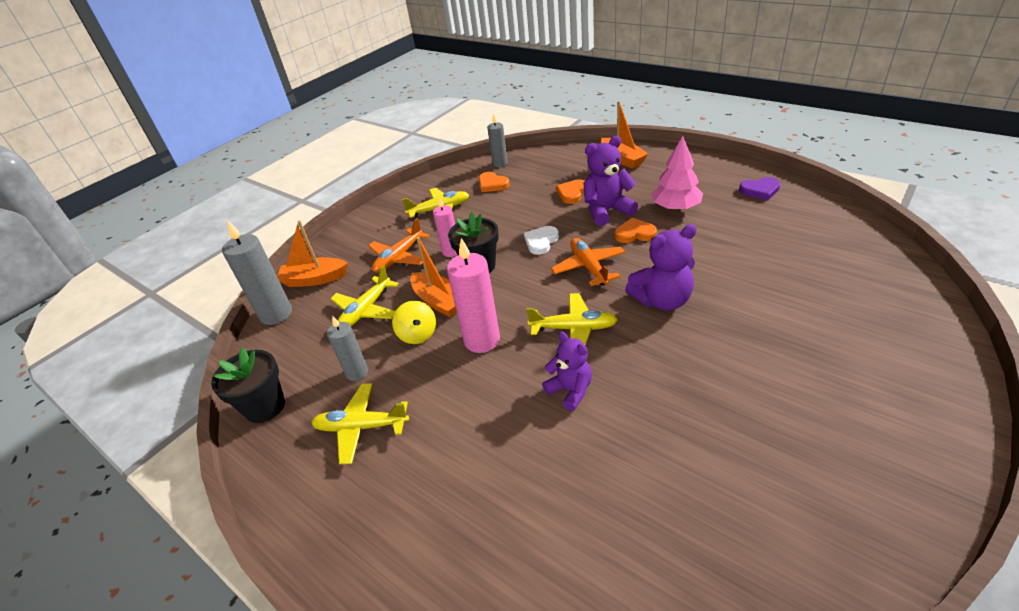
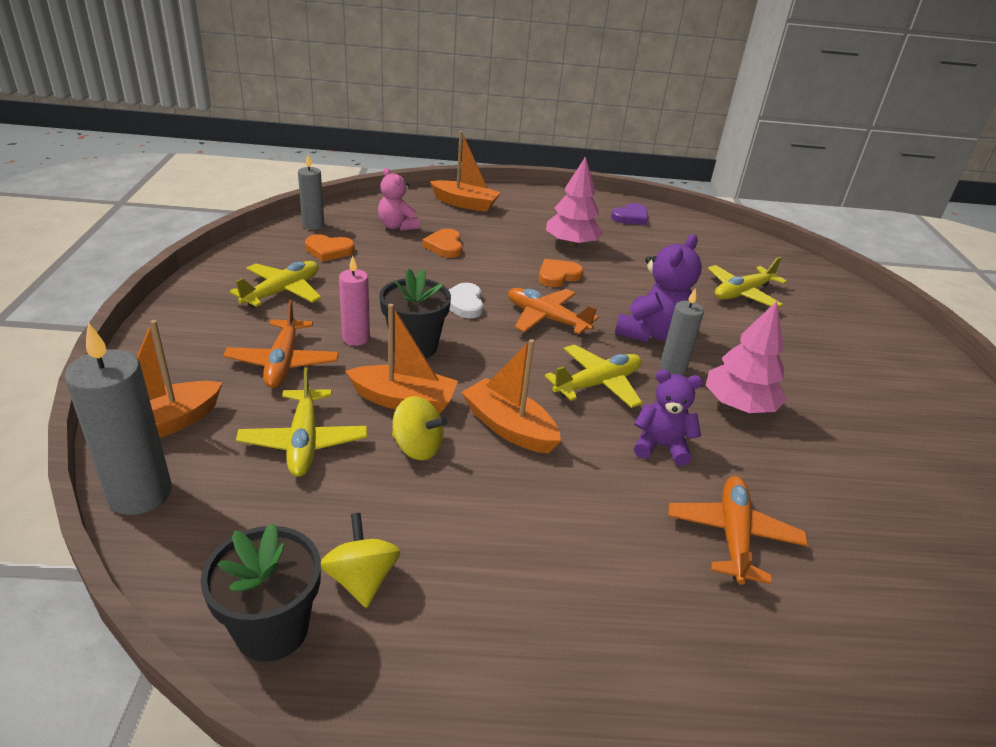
camera: 45 degrees left, 5 degrees down
yellow plane [311,383,409,464] -> yellow plane moved to [708,257,787,307]
grey candle [327,316,368,381] -> grey candle moved to [660,288,704,375]
pink candle [447,238,500,353] -> orange boat [461,339,561,454]
purple teddy bear [583,136,638,226] -> none
none -> yellow spinning top [321,513,401,608]
none -> pink teddy bear [378,168,420,231]
none -> orange plane [668,476,808,585]
none -> pink tree [706,301,787,413]

